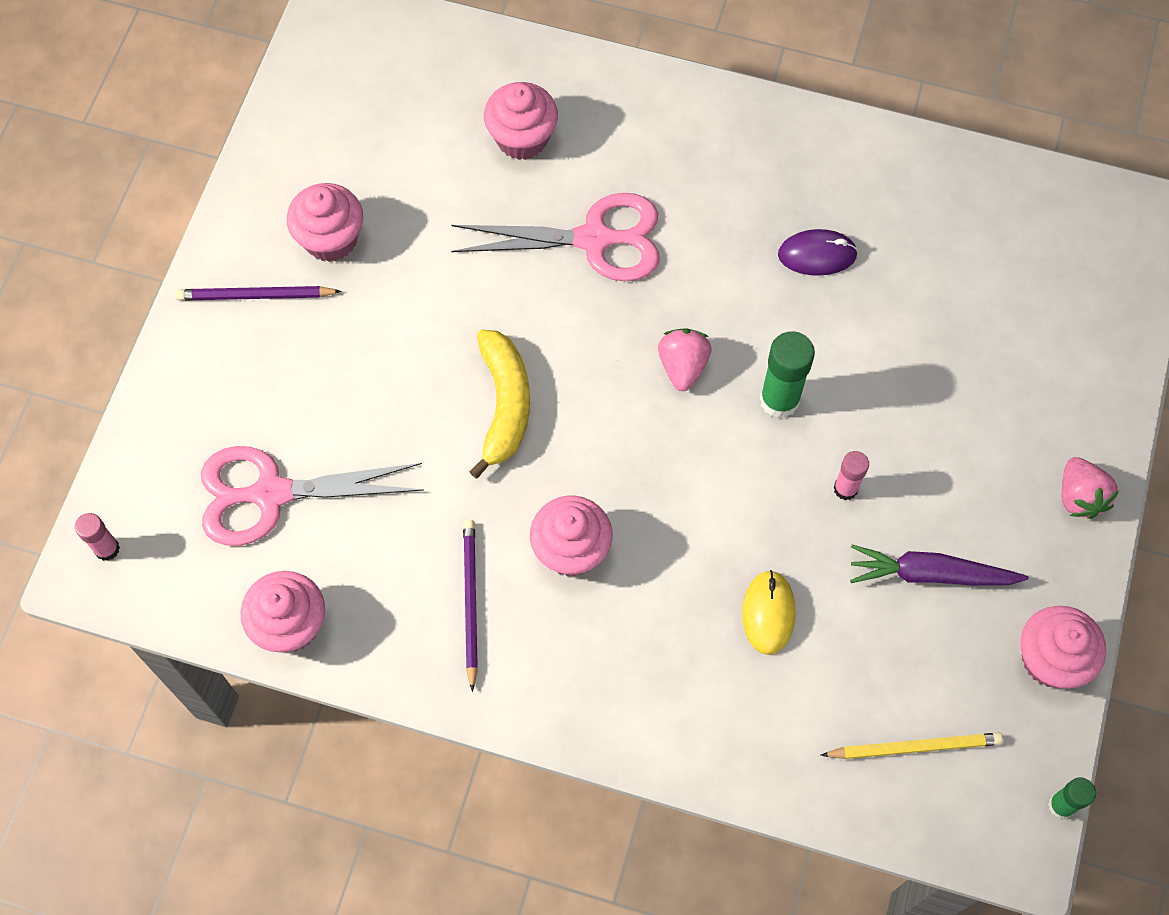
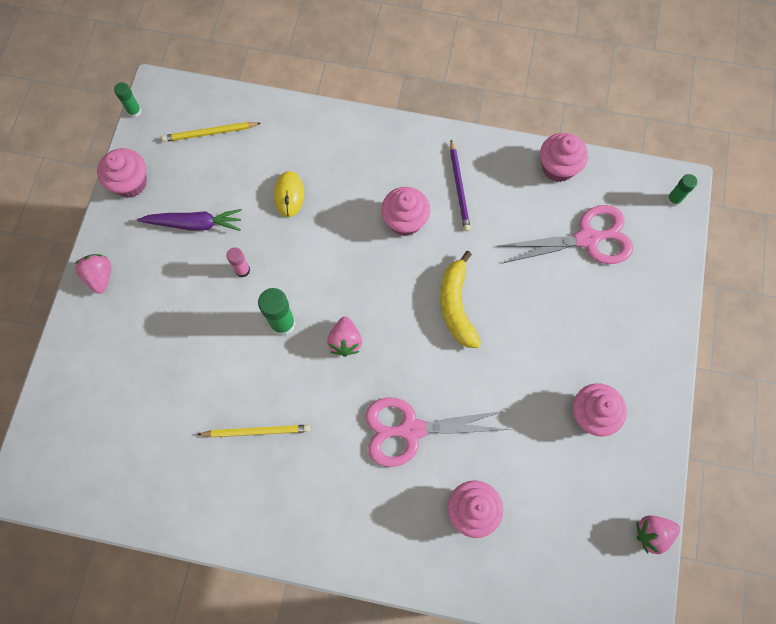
camera: 175 degrees right, 5 degrees up
pink glue stick [75,513,120,561] -> green glue stick [667,174,697,207]
purple pencil [176,286,342,300] -> none
purple mouse [778,229,858,276] -> yellow pencil [197,425,310,437]
none -> pink strawberry [636,515,680,554]

